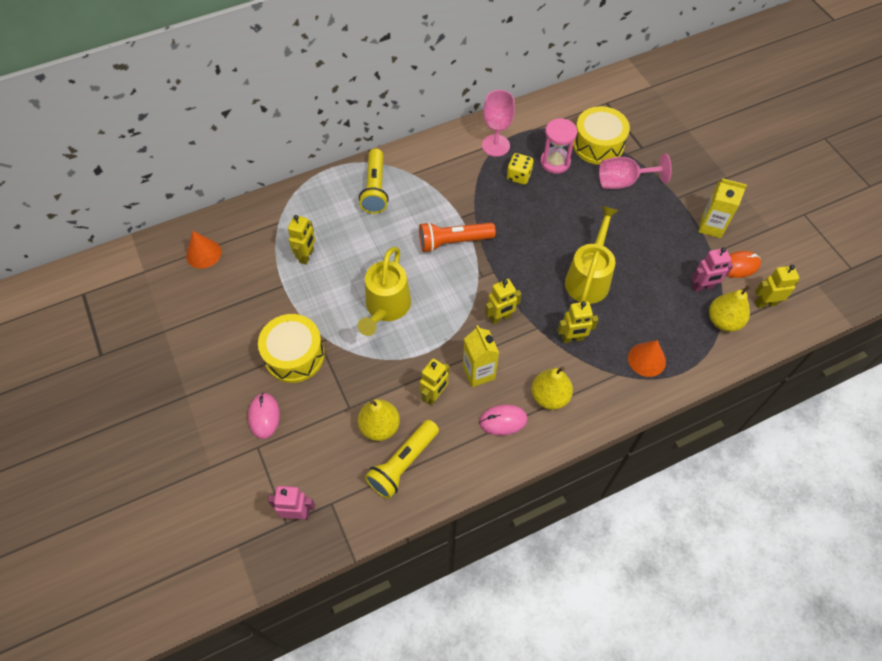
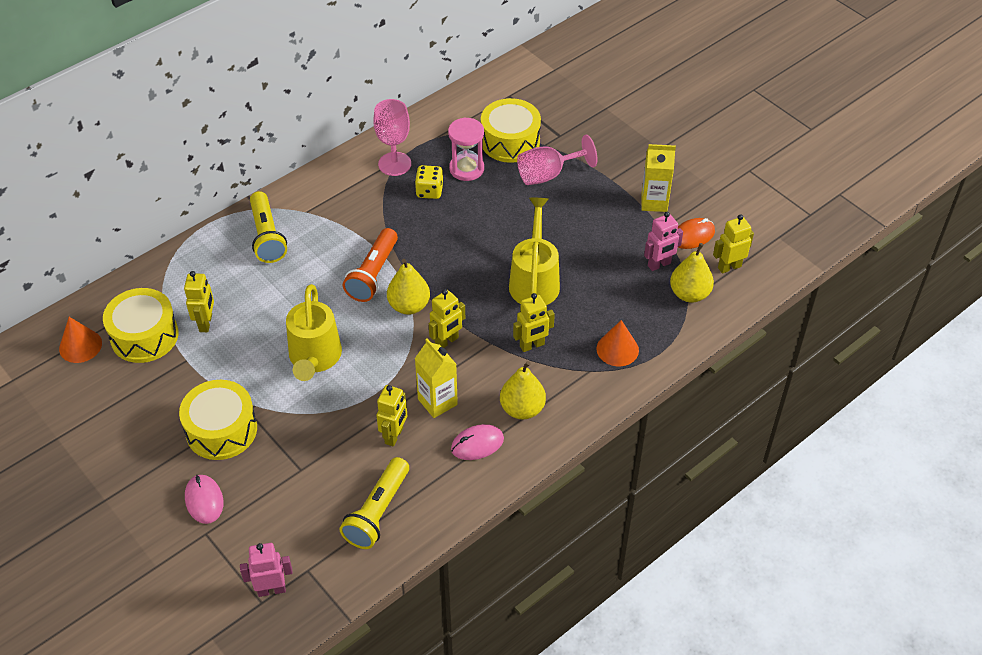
camera: 15 degrees left, 10 degrees down
yellow pear [358,399,400,441] -> yellow pear moved to [387,259,430,315]
orange flashlight [419,222,496,253] -> orange flashlight turned 45 degrees counterclockwise [343,228,398,302]
none -> yellow drum [103,288,179,363]

